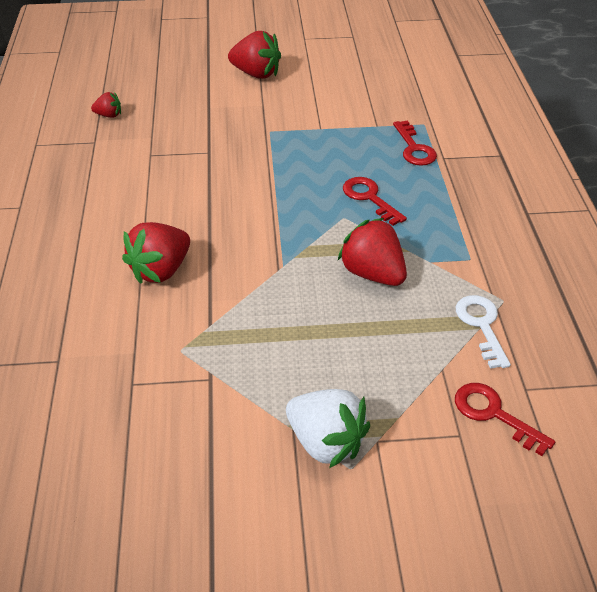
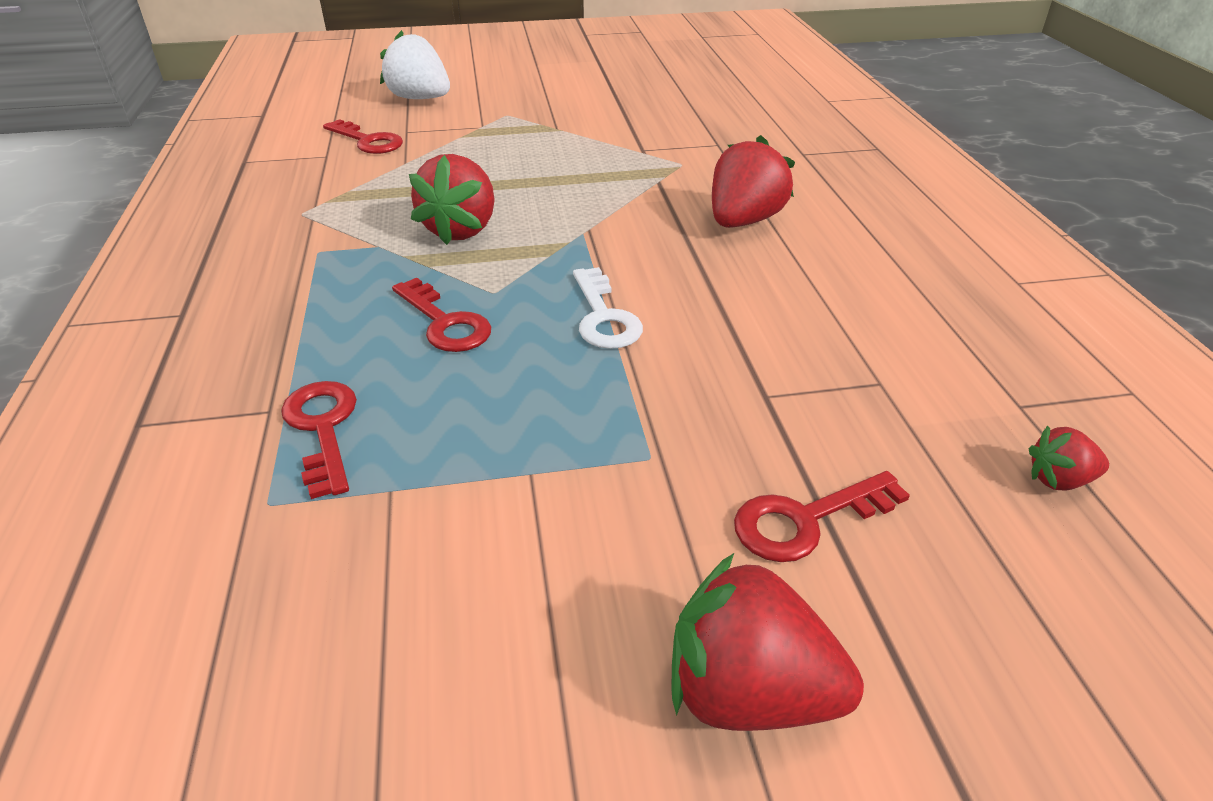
camera: 175 degrees right, 5 degrees down
white strawberry [286,389,370,468] -> white strawberry moved to [380,30,450,99]
red strawberry [338,218,407,286] -> red strawberry turned 60 degrees clockwise [409,154,495,245]
white key [456,295,511,369] -> white key moved to [573,267,643,349]
none -> red key [734,471,910,562]

